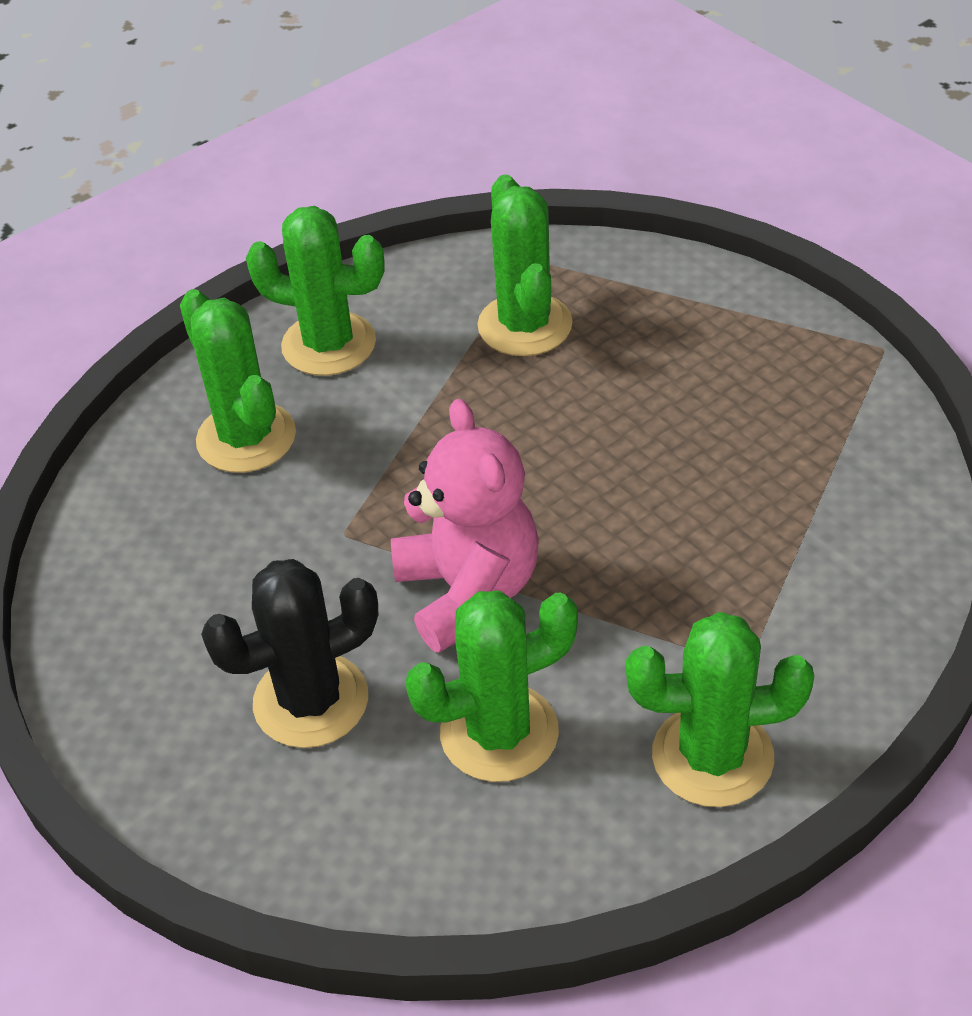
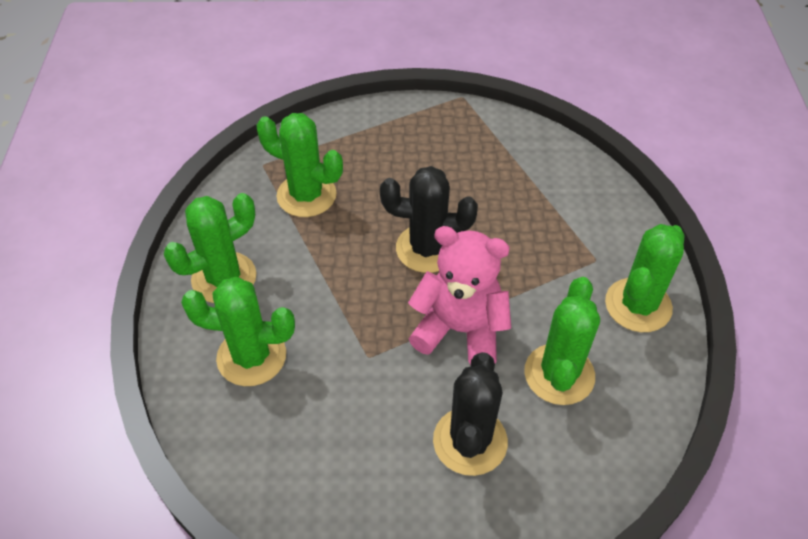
camera: 55 degrees left, 5 degrees up
none -> black cactus [380,166,478,273]

